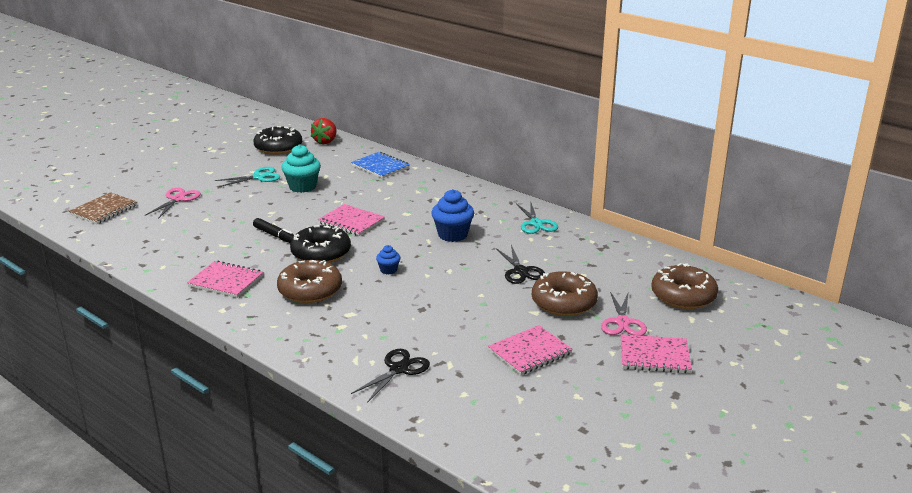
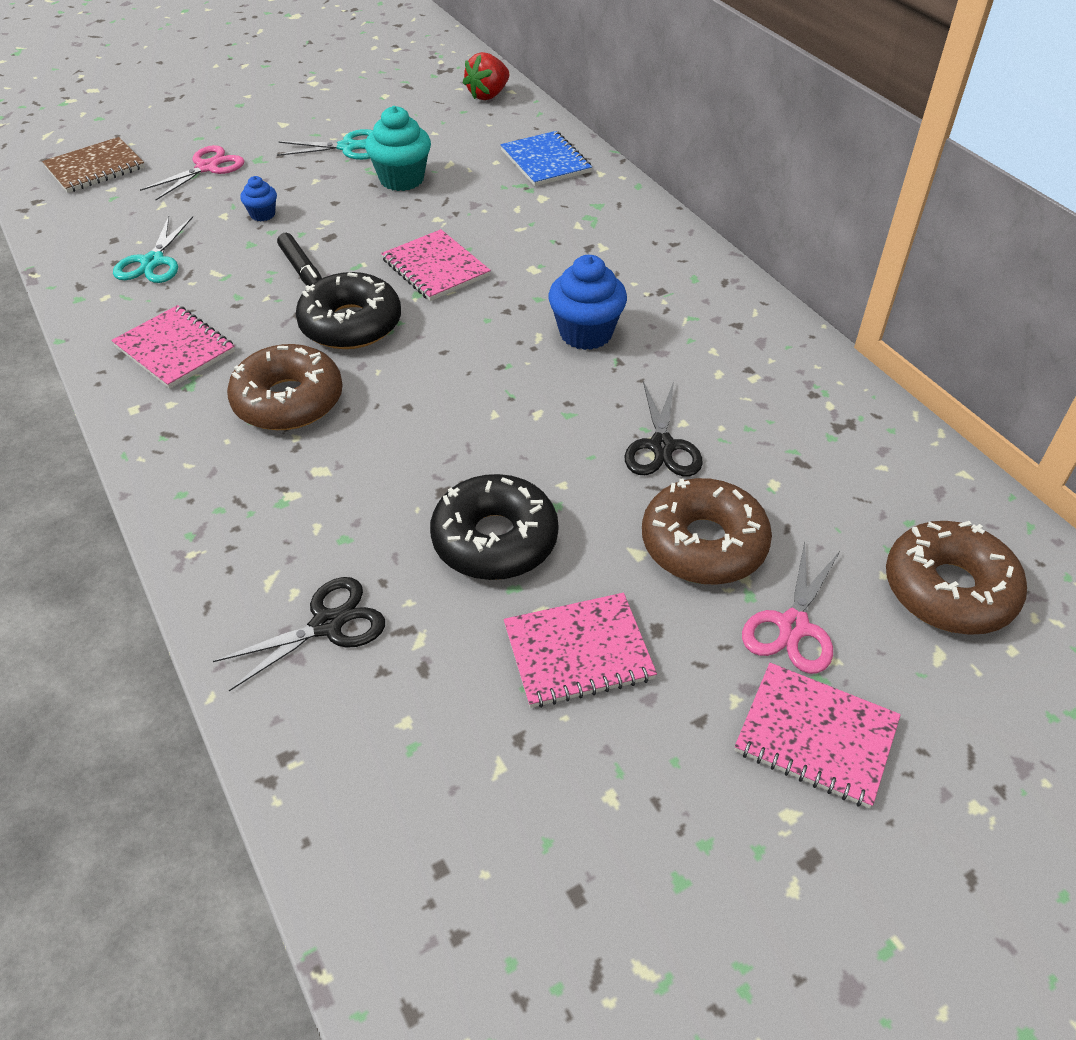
camera: 20 degrees right, 20 degrees up
black donut [254,126,302,155] -> black donut moved to [430,474,559,580]
blue cupcake [376,245,400,274] -> blue cupcake moved to [240,176,277,222]
turquoise scissors [516,203,558,234] -> turquoise scissors moved to [113,216,193,283]

